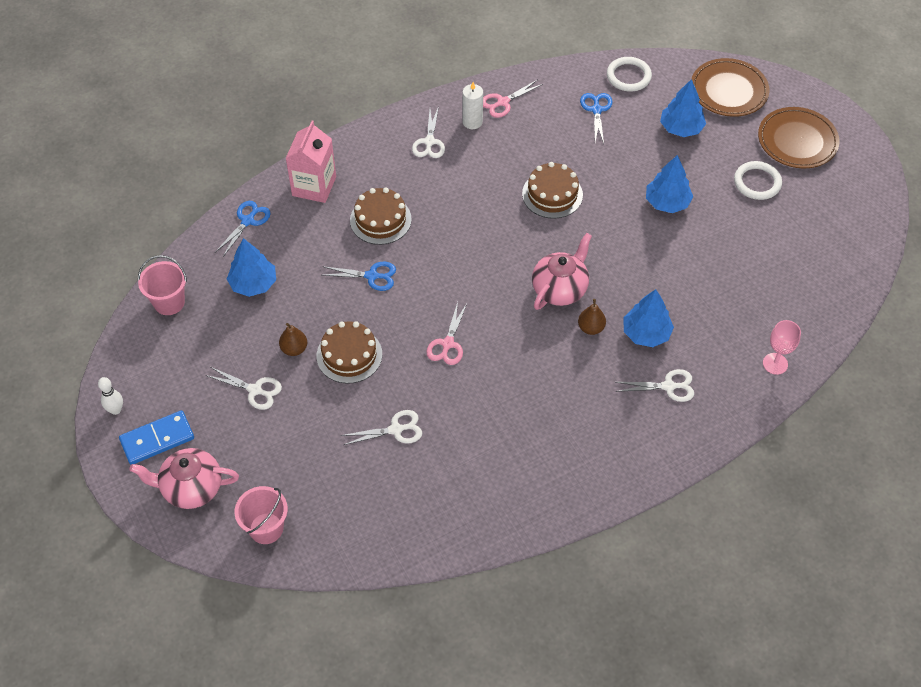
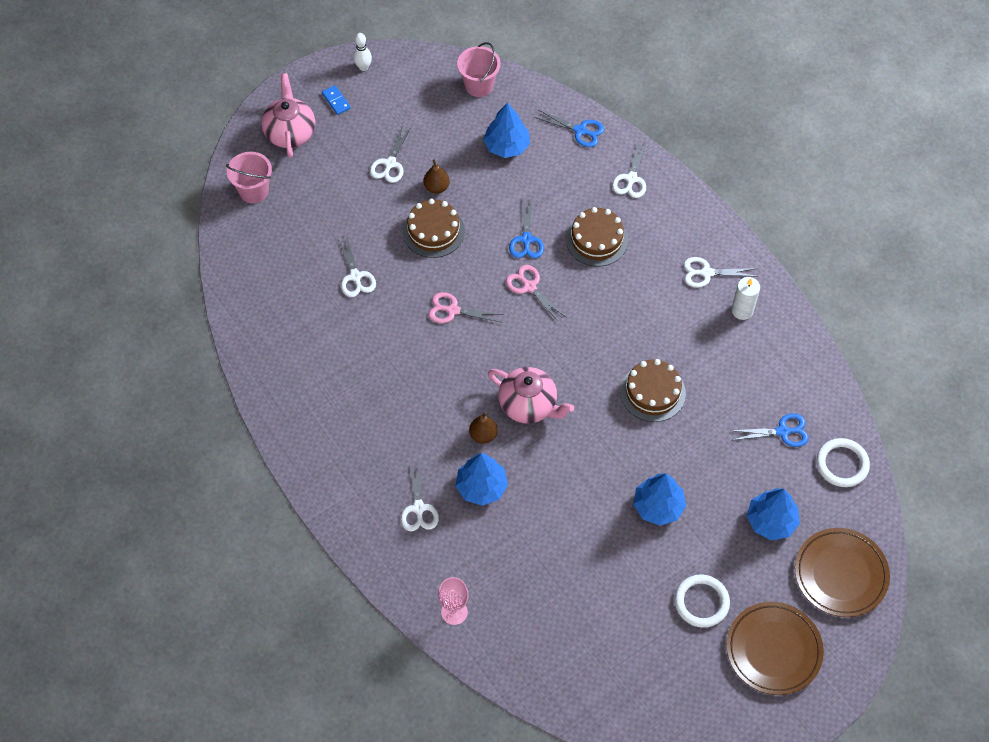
camera: 85 degrees right, 5 degrees up
blue domino [119,410,194,465] -> blue domino [322,85,351,115], size x0.55
pink carton [285,121,336,203] -> white scissors [612,142,647,198]
pink scissors [483,79,543,118] -> pink scissors moved to [506,265,567,323]

